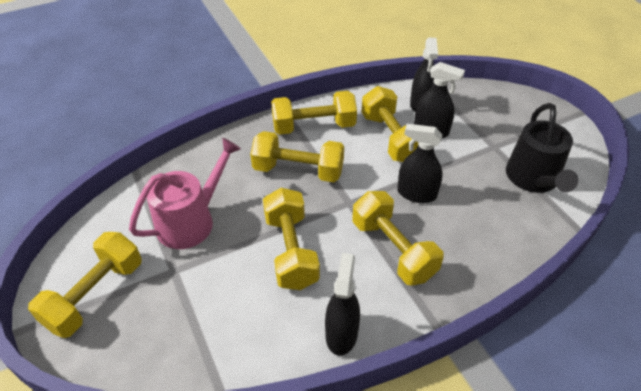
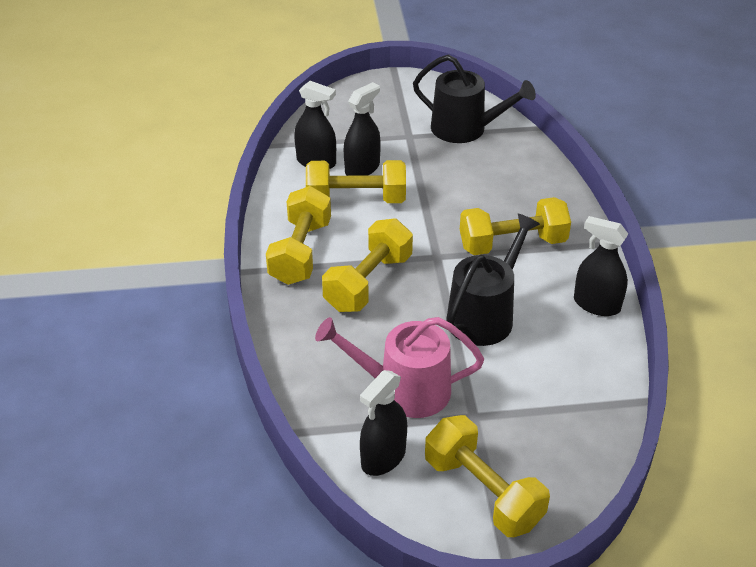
camera: 70 degrees left, 5 degrees down
pink watering can [129,138,241,249] -> pink watering can turned 60 degrees counterclockwise [315,317,484,418]
yellow dumbbell [263,188,320,290] -> black watering can [447,214,540,346]
black spray bottle [397,124,443,203] -> black spray bottle moved to [360,370,407,476]

